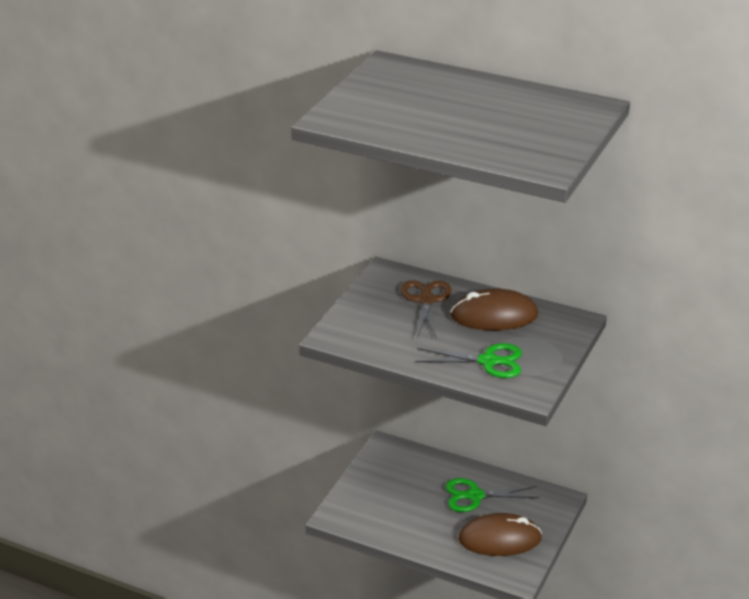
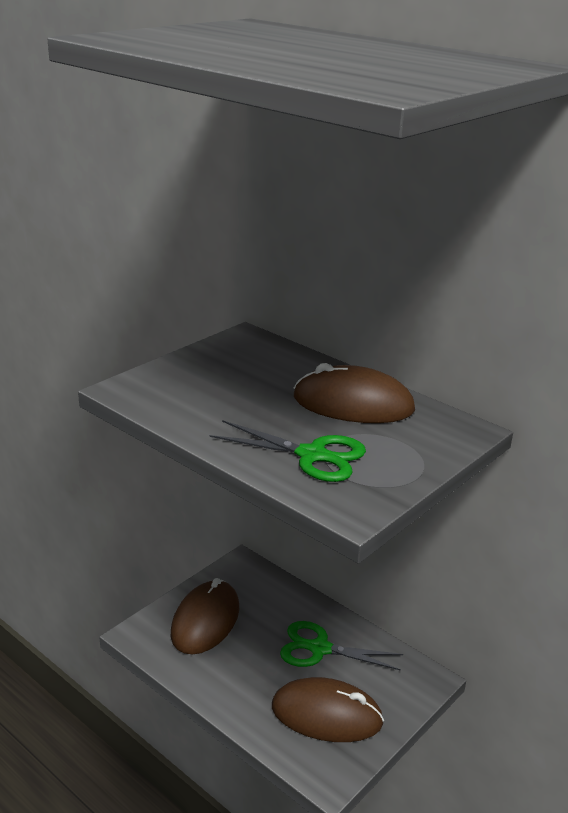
camera: 15 degrees right, 5 degrees down
brown scissors [400,280,452,340] -> none
none -> brown mouse [171,578,239,655]

